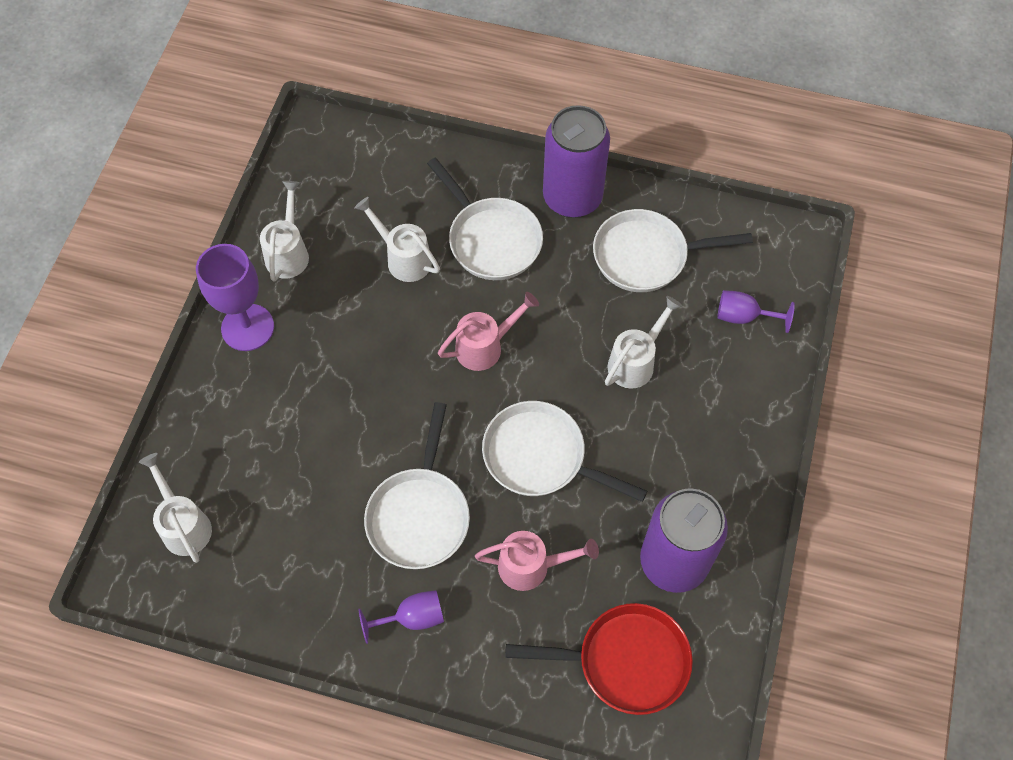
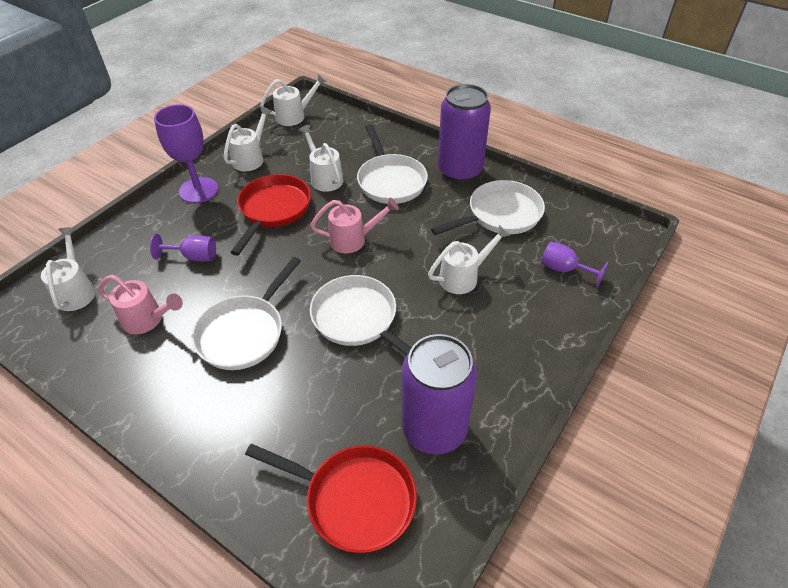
camera: 20 degrees right, 15 degrees down
purple goblet [358,590,444,644] -> purple goblet moved to [150,234,216,262]
pink watering can [475,531,599,591] -> pink watering can moved to [99,275,183,334]
white pan [593,209,753,292] -> white pan turned 135 degrees clockwise [431,180,545,235]
none -> red pan [230,174,311,256]
none -> white watering can [260,74,327,126]

